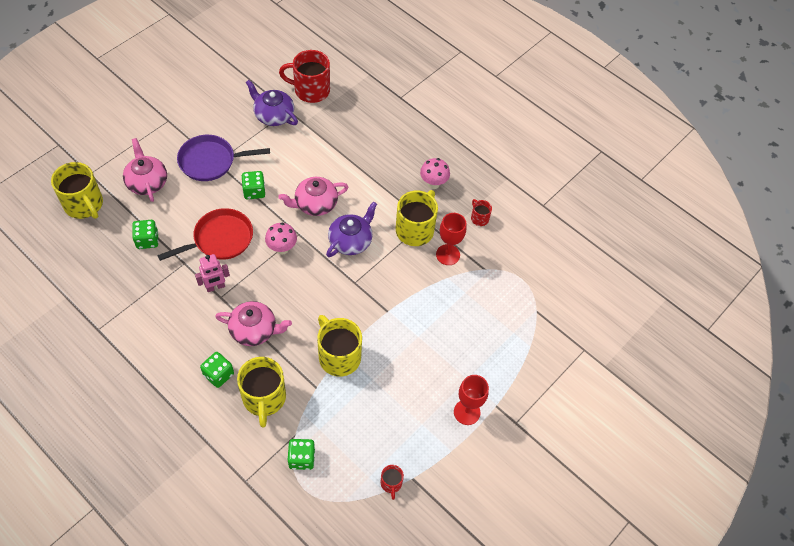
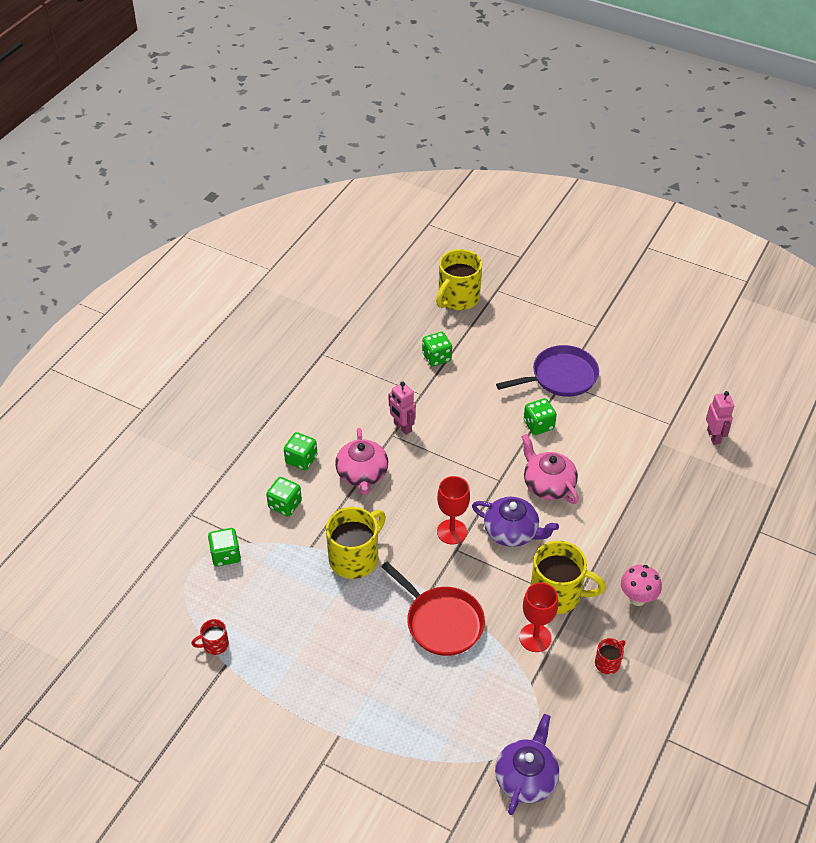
camera: 80 degrees right, 10 degrees down
pink teapot [123,138,167,202] -> none
red pan [157,208,253,261] -> red pan moved to [381,562,485,656]
purple pan [177,135,270,181] -> purple pan turned 90 degrees clockwise [496,345,599,397]
yellow mug [237,357,286,428] -> green dice [266,477,302,516]
purple teapot [246,80,298,126] -> purple teapot moved to [495,714,559,815]
pink mushroom [265,222,297,255] -> none
red mug [279,50,330,103] -> pink robot [706,391,734,445]
red goblet [454,375,489,425] -> red goblet moved to [437,476,470,545]

